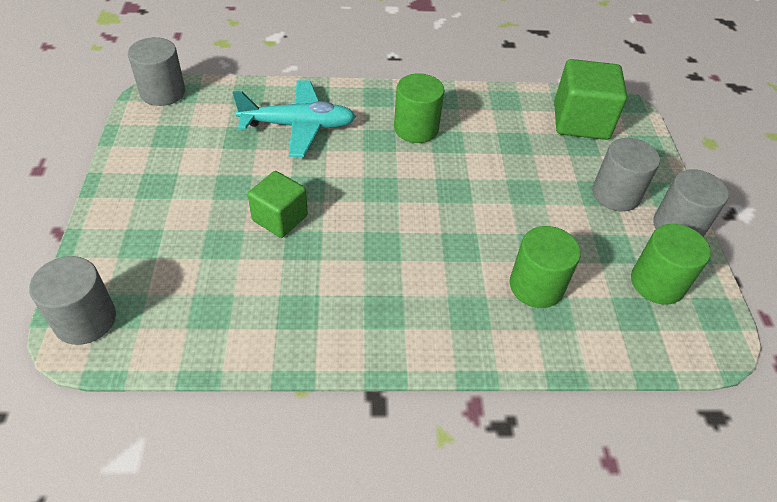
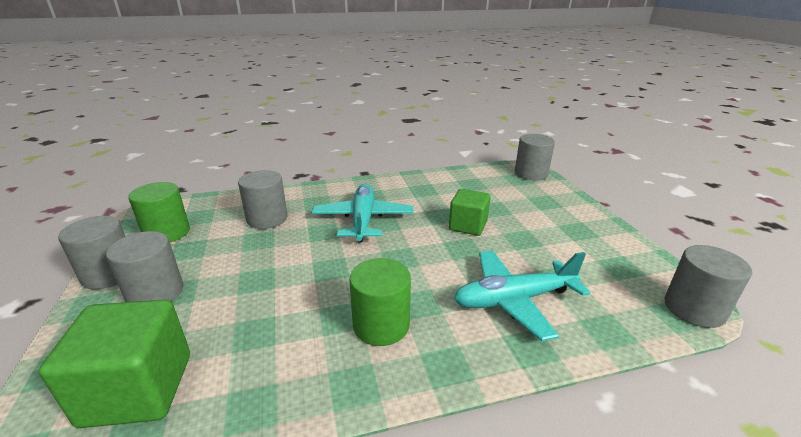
camera: 170 degrees right, 20 degrees down
green cylinder [510,226,581,308] -> grey cylinder [238,170,288,229]
none -> turquoise plane [311,184,414,243]

